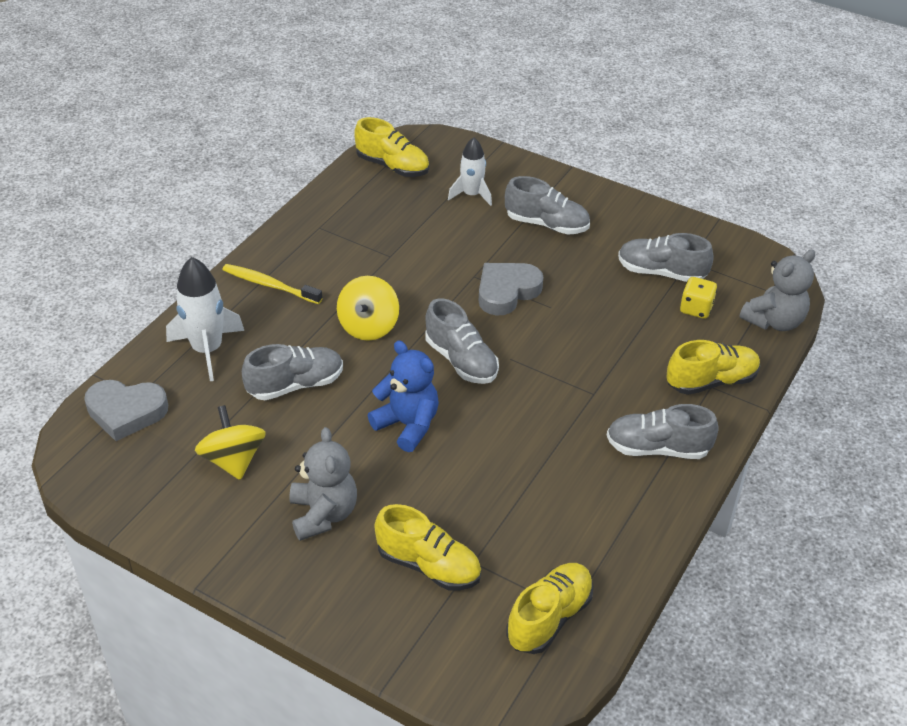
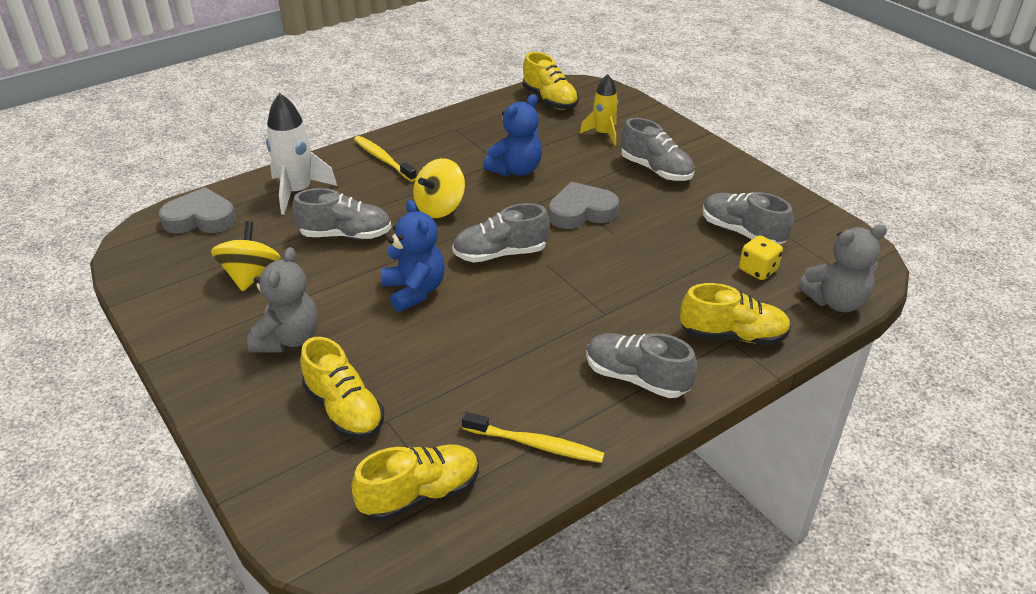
camera: 25 degrees right, 5 degrees down
grey heart [84,380,168,441] -> grey heart turned 150 degrees clockwise [159,187,236,234]
grey shoe [425,298,499,384] -> grey shoe turned 90 degrees clockwise [452,203,550,262]
white rocket [448,137,492,206] -> yellow rocket [580,74,618,146]
none -> yellow toothbrush [462,412,605,463]
none -> blue teddy bear [483,94,542,177]

